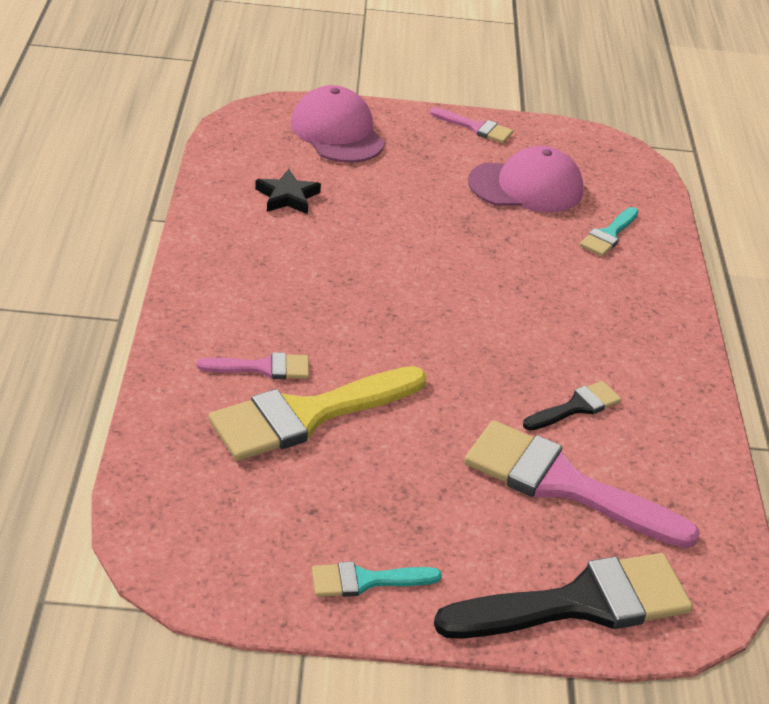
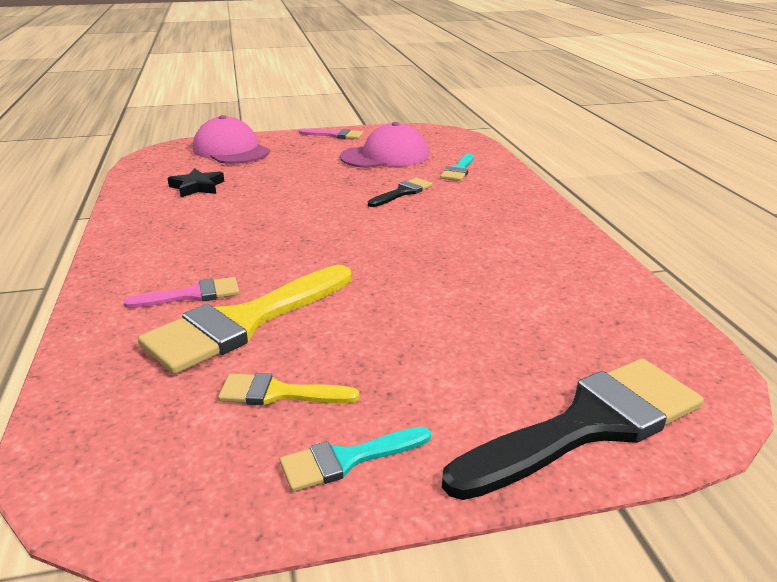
camera: 10 degrees left, 10 degrees down
pink brush [464,420,700,548] -> none
black brush [523,381,622,431] -> black brush moved to [368,178,433,207]
none -> yellow brush [218,373,359,405]

